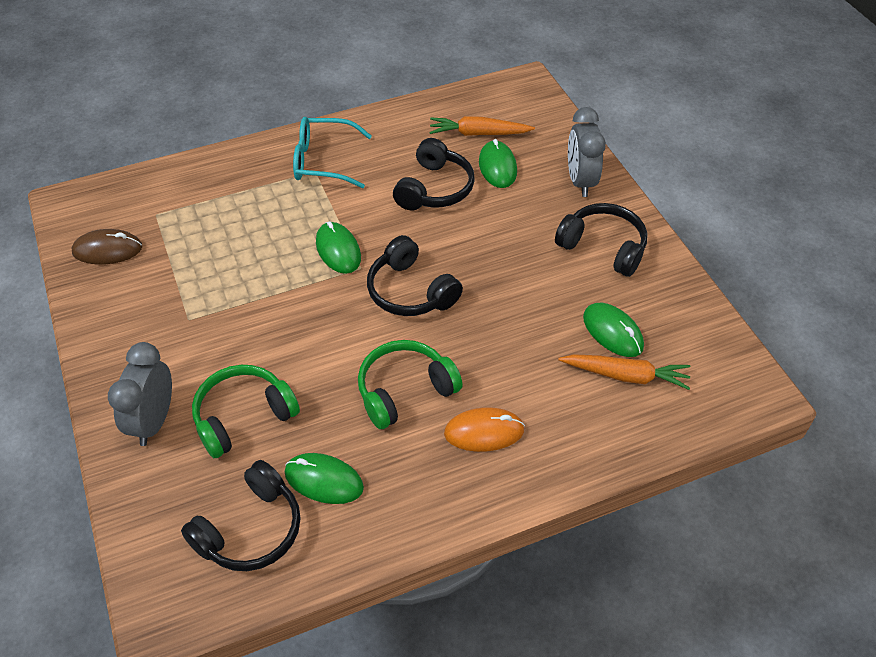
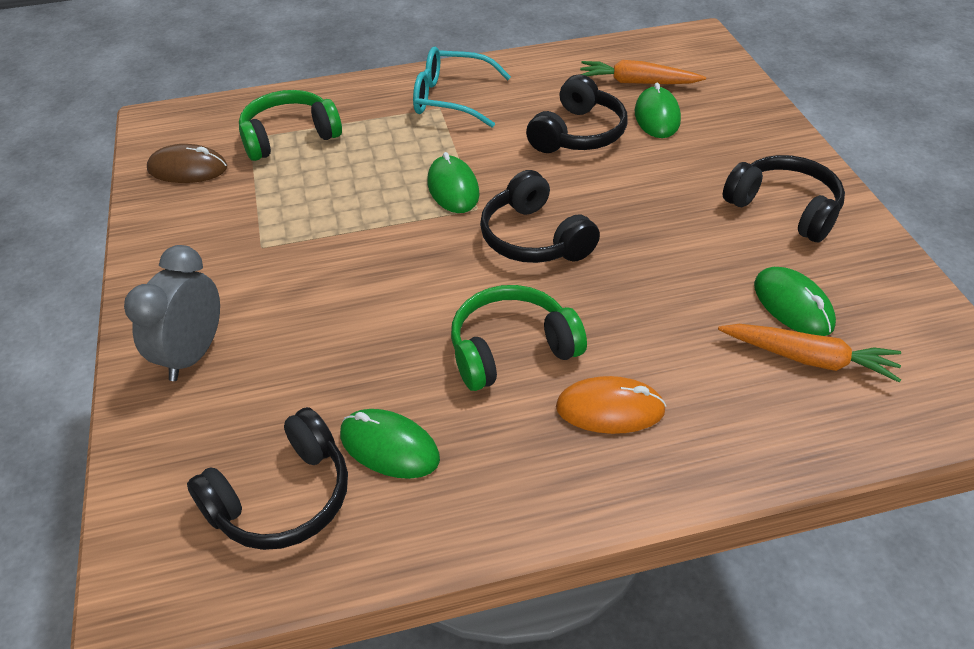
camera: 10 degrees right, 5 degrees down
green headphones [192,365,300,458] -> green headphones moved to [239,90,342,161]
grey clock [568,107,606,197] -> none

